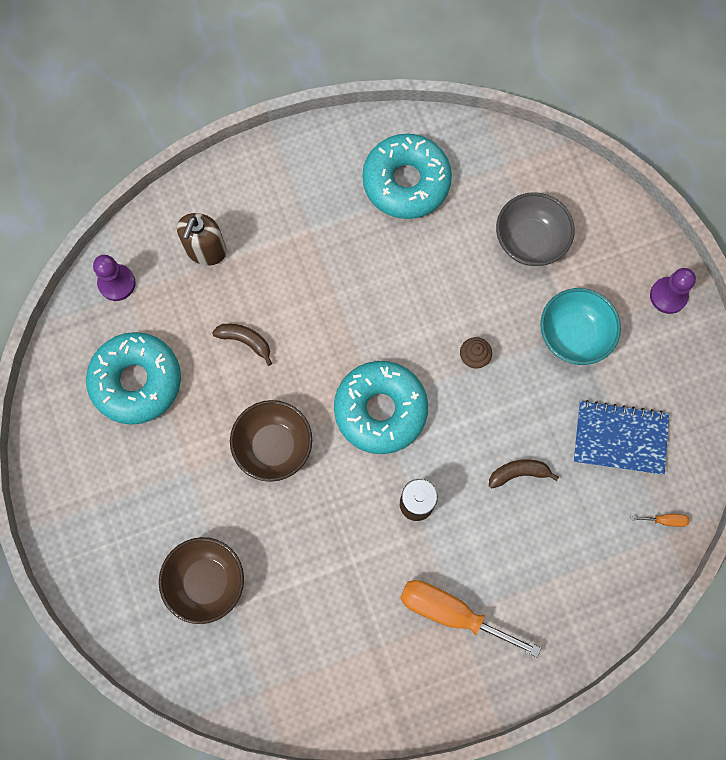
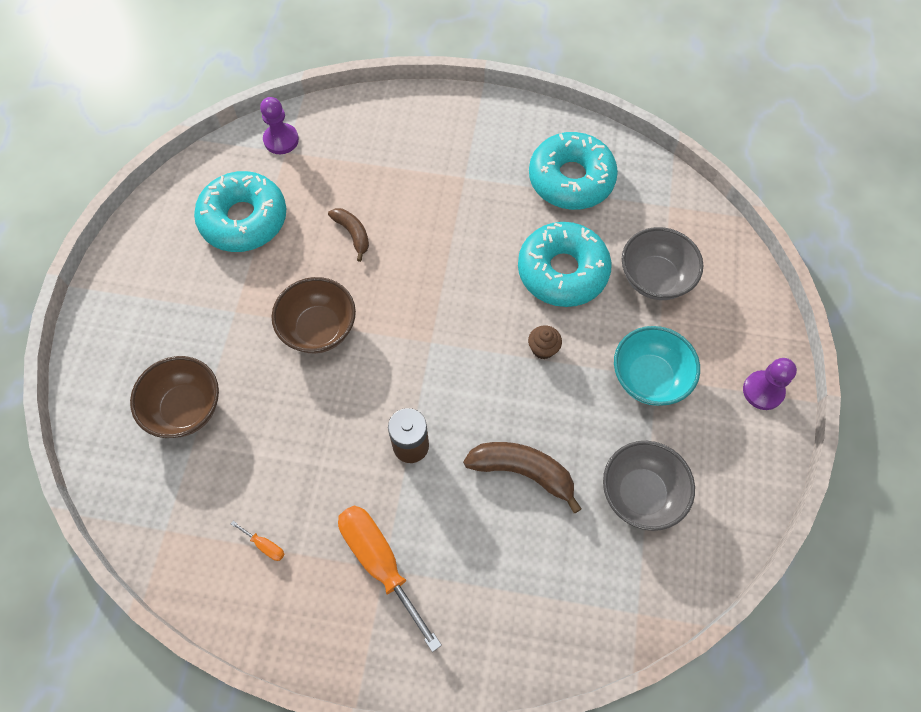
camera: 30 degrees right, 10 degrees down
brown soap dispenser [177,213,227,266] -> none
turquoise donut [334,361,428,454] -> turquoise donut moved to [518,222,612,307]
brown banana [489,460,559,488] -> brown banana [463,442,582,513], size x1.62
blue notebook [573,400,669,475] -> grey bowl [603,441,695,531]
orange screwdriver [631,514,690,527] -> orange screwdriver moved to [231,521,284,561]

